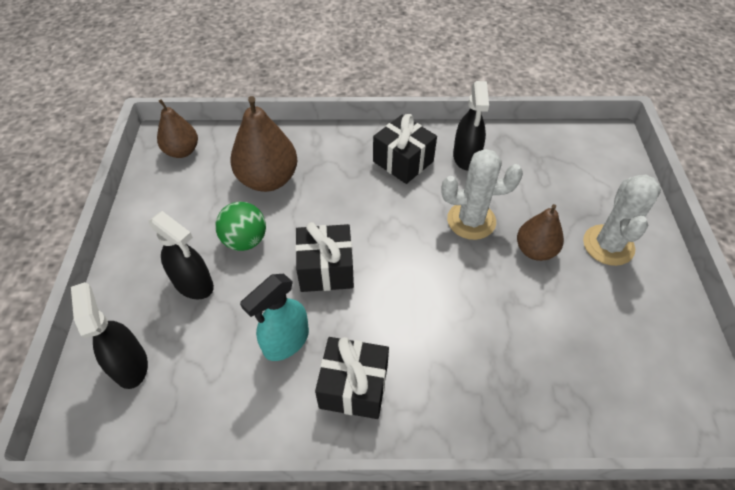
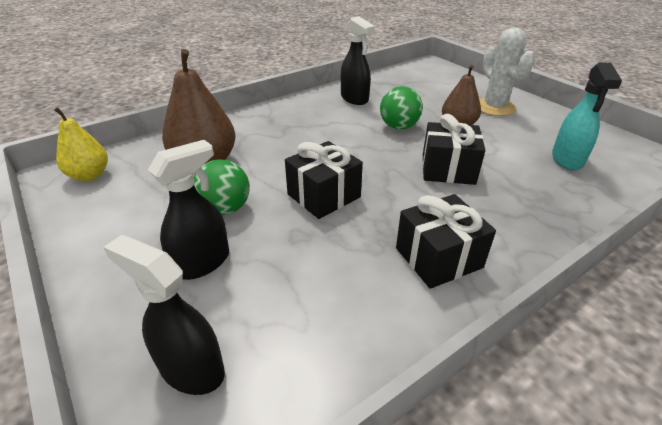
camera: 35 degrees left, 15 degrees down
black spray bottle [149,211,214,299] -> black spray bottle turned 45 degrees counterclockwise [148,140,229,280]
brown pear [157,99,198,158] -> yellow pear [54,107,108,181]
turquoise spray bottle [240,274,309,361] -> turquoise spray bottle moved to [552,62,622,170]
black gift [373,114,437,184] -> black gift moved to [422,114,486,185]
white cactus [441,149,523,240] -> green ball [380,86,423,130]

